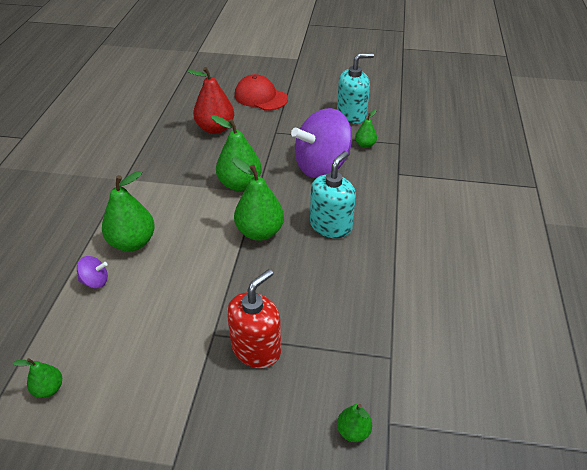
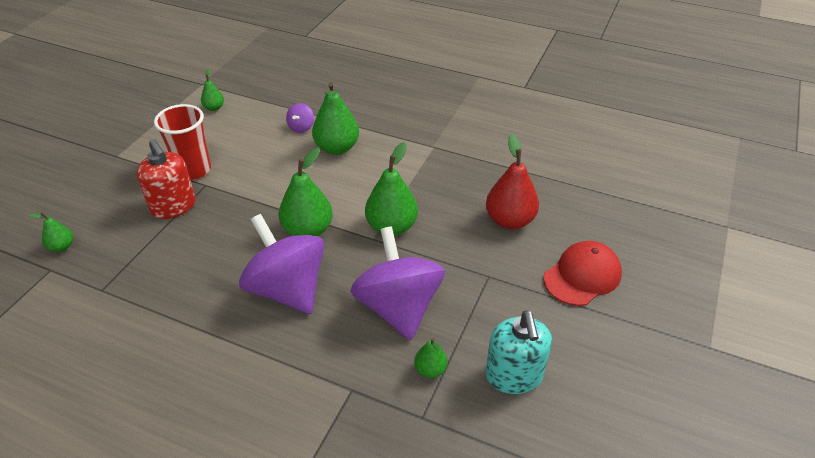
camera: 105 degrees right, 0 degrees up
turquoise soap dispenser [310,151,356,238] -> purple spinning top [239,214,324,314]
none -> red cup [154,104,211,180]

